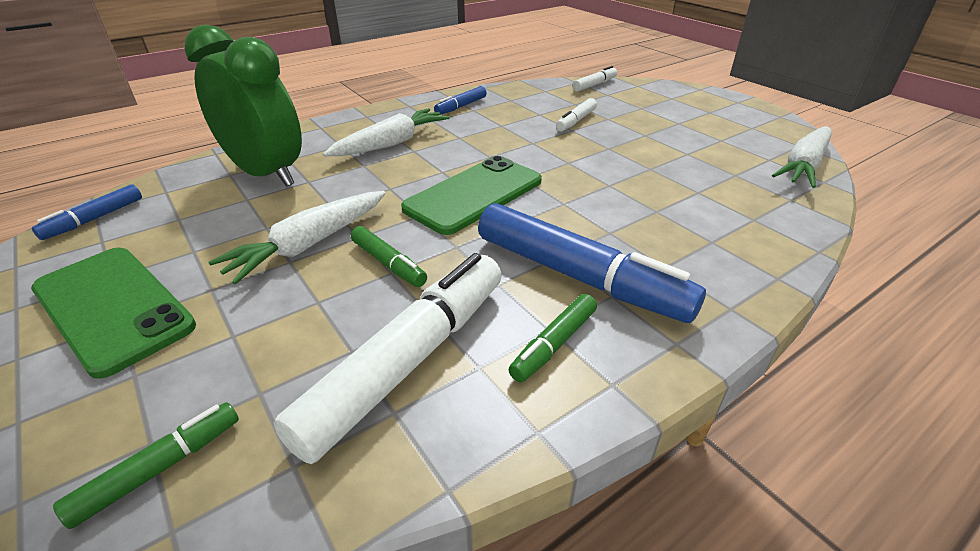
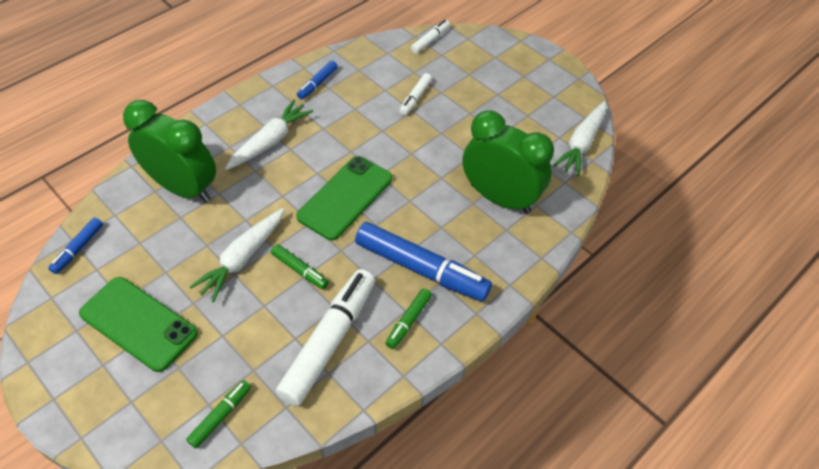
camera: 10 degrees left, 15 degrees up
none -> green clock [462,110,554,214]

